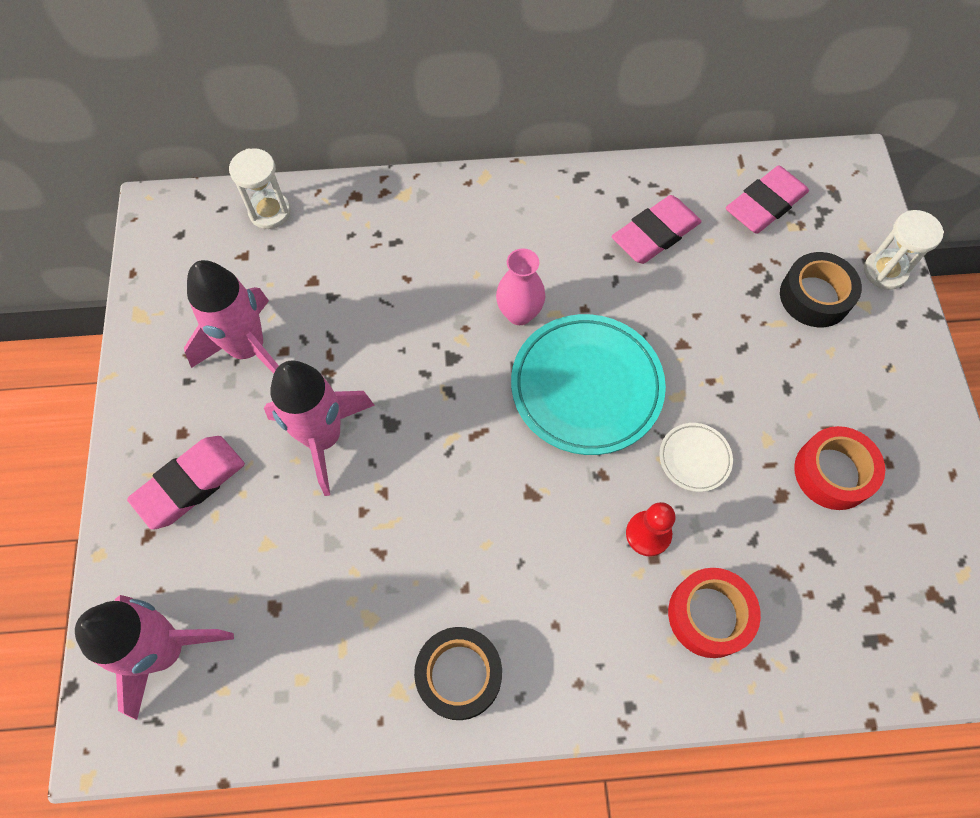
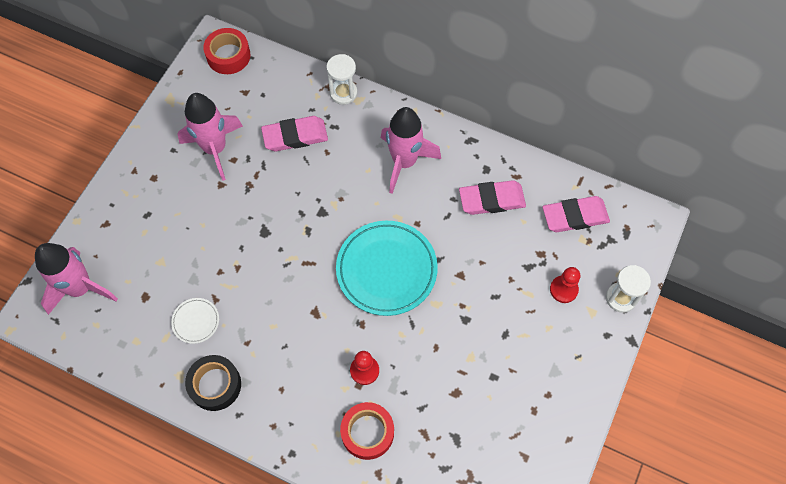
camera: 30 degrees right, 0 degrees up
pink eraser [127,436,245,530] -> pink eraser moved to [261,116,328,151]
white hourglass [229,148,291,229] -> white hourglass moved to [326,54,358,105]
pink rocket [264,360,375,496] -> pink rocket moved to [381,107,441,194]
pink vase [496,248,545,325] -> none
white plate [659,423,733,492] -> white plate moved to [171,298,219,344]
black tape [780,252,862,327] -> red pawn [550,267,581,303]
red tape [794,426,885,510] -> red tape moved to [203,28,251,74]

